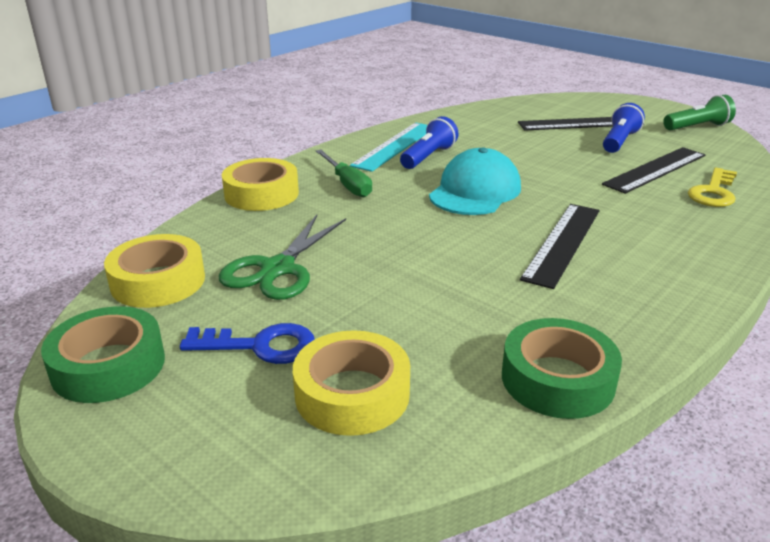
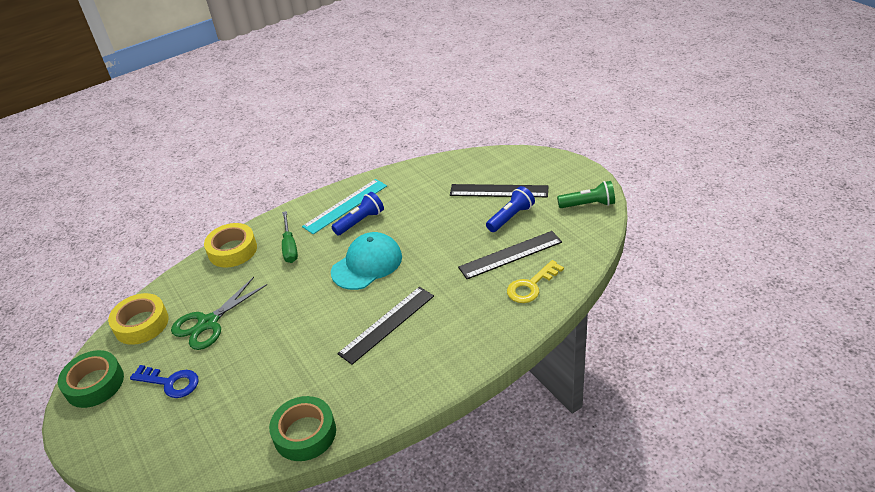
camera: 20 degrees right, 10 degrees up
yellow tape [293,330,410,436] -> none

